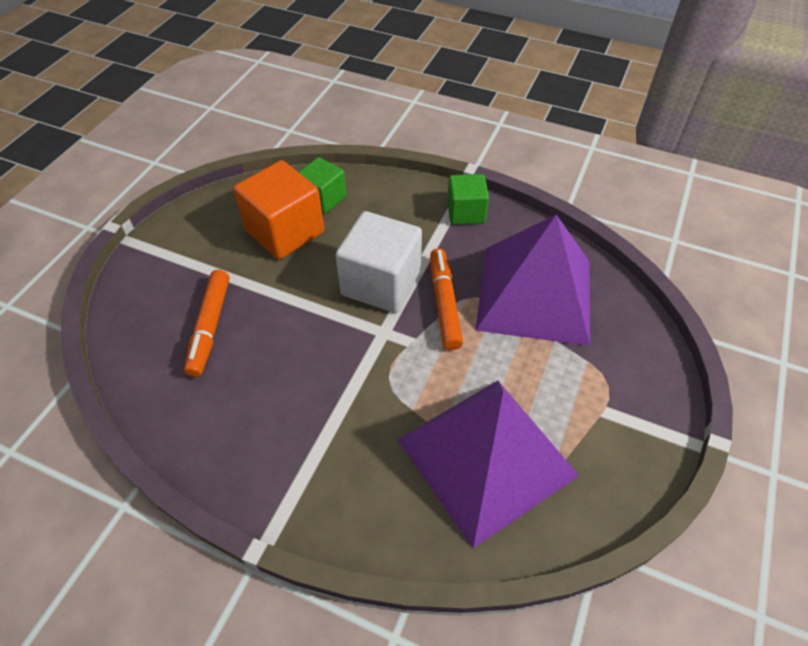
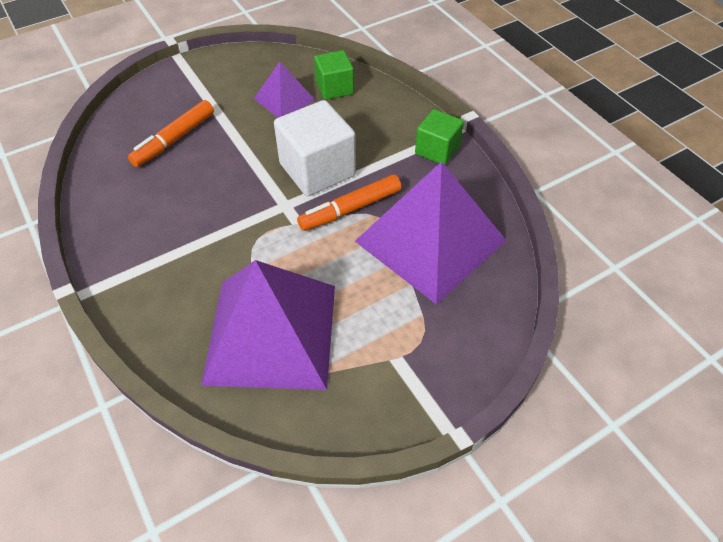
camera: 35 degrees right, 0 degrees up
orange cube [233,160,324,259] -> purple pyramid [254,62,315,118]
orange marker [430,248,463,350] -> orange marker turned 150 degrees counterclockwise [297,174,402,231]

